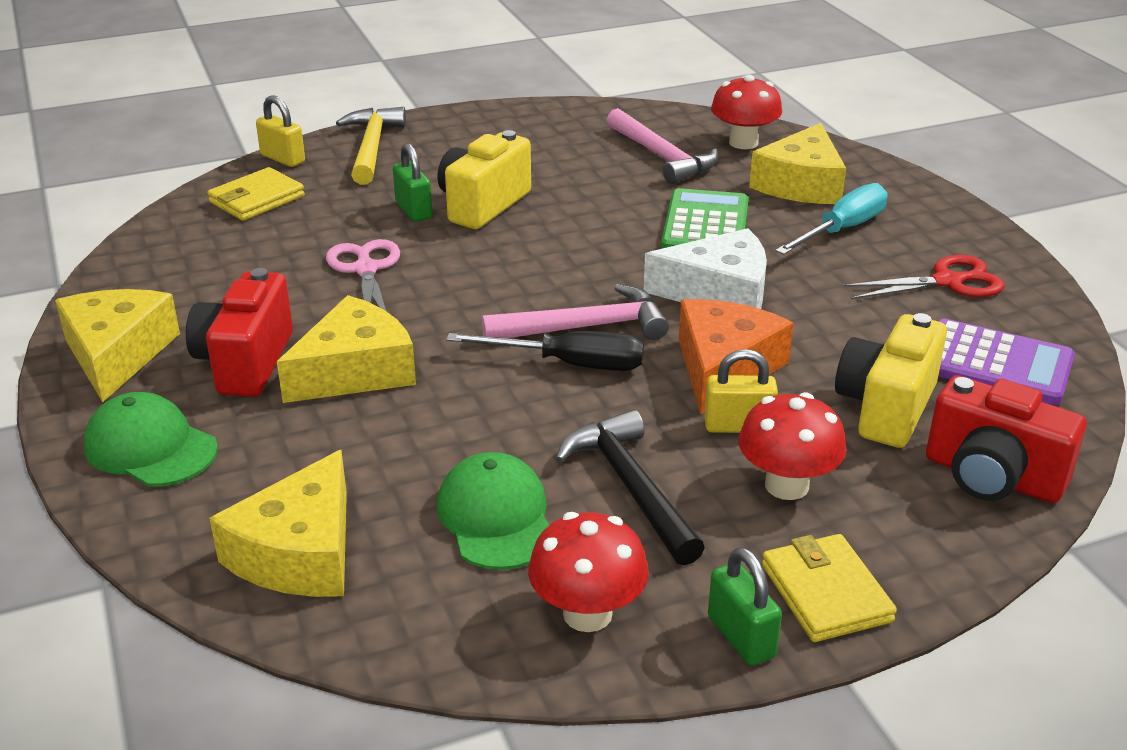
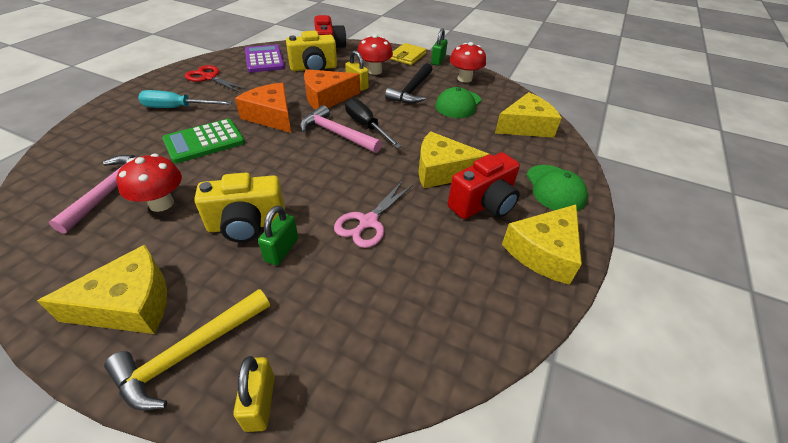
camera: 135 degrees left, 10 degrees up
yellow wallet [207,167,305,221] -> none
white cheese [644,228,767,309] -> orange cheese [235,83,291,133]
red mushroom [711,75,782,149] -> red mushroom moved to [116,154,182,212]
yellow cheese [749,123,846,204] -> yellow cheese moved to [37,245,167,334]

